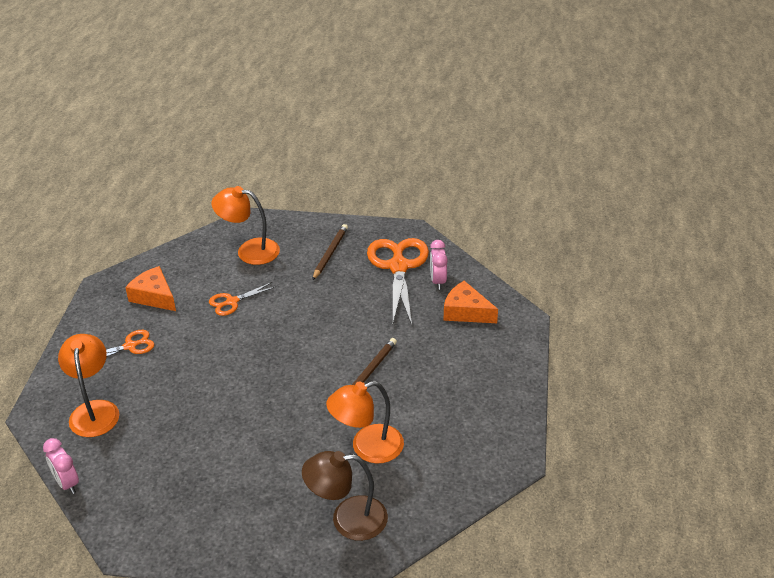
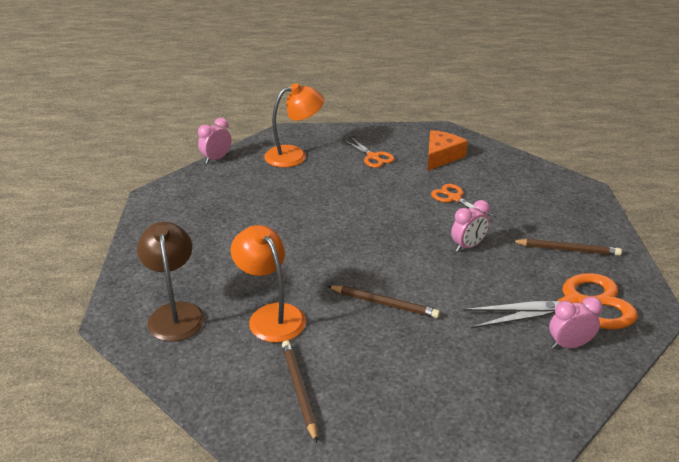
camera: 80 degrees right, 5 degrees down
orange lamp [212,186,280,265] -> none
orange cheese [444,281,498,323] -> none
none -> brown pencil [282,340,317,443]
none -> pink clock [451,200,490,252]

